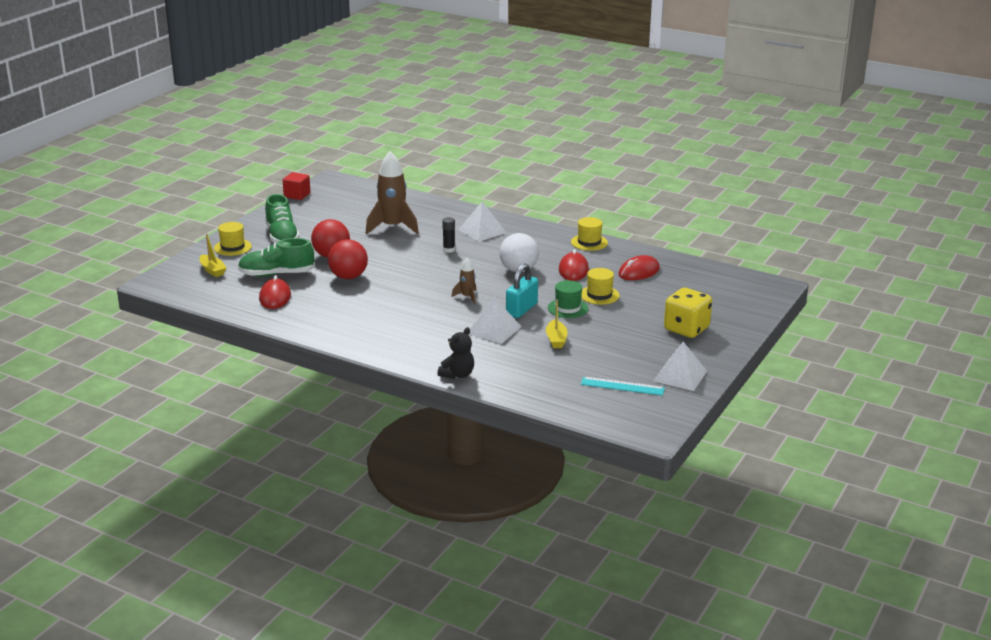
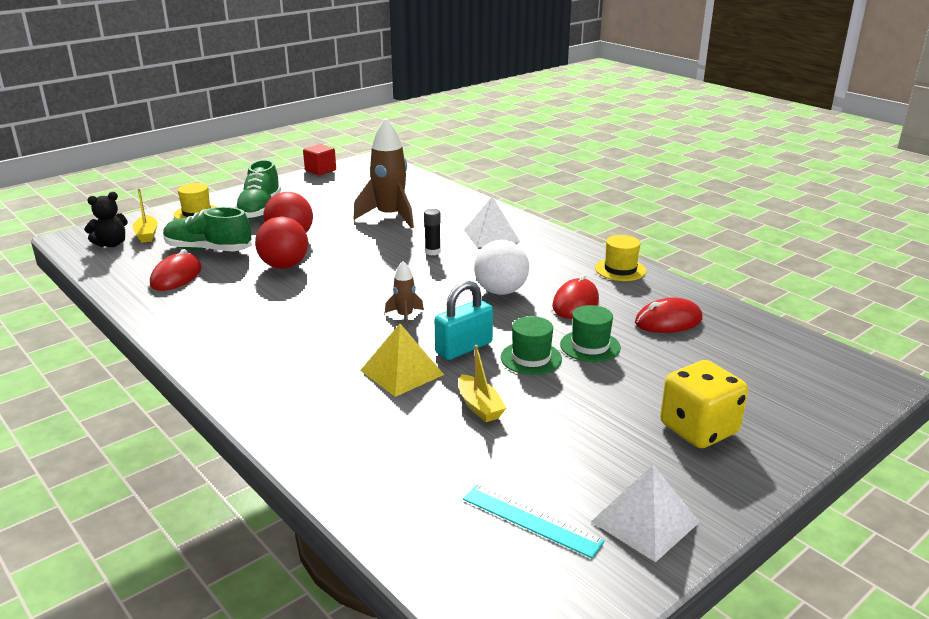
camera: 20 degrees right, 0 degrees up
black teddy bear [438,327,474,379] -> black teddy bear moved to [84,192,128,247]
white pyramid [469,297,521,344] -> yellow pyramid [360,324,444,397]
yellow boat [546,300,567,348] -> yellow boat turned 45 degrees counterclockwise [458,345,506,422]
yellow hat [581,268,620,305] -> green hat [560,305,621,362]

